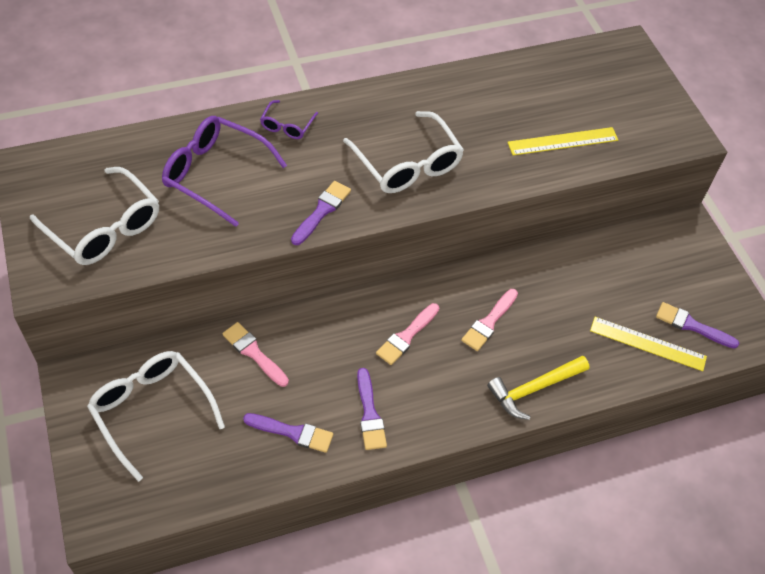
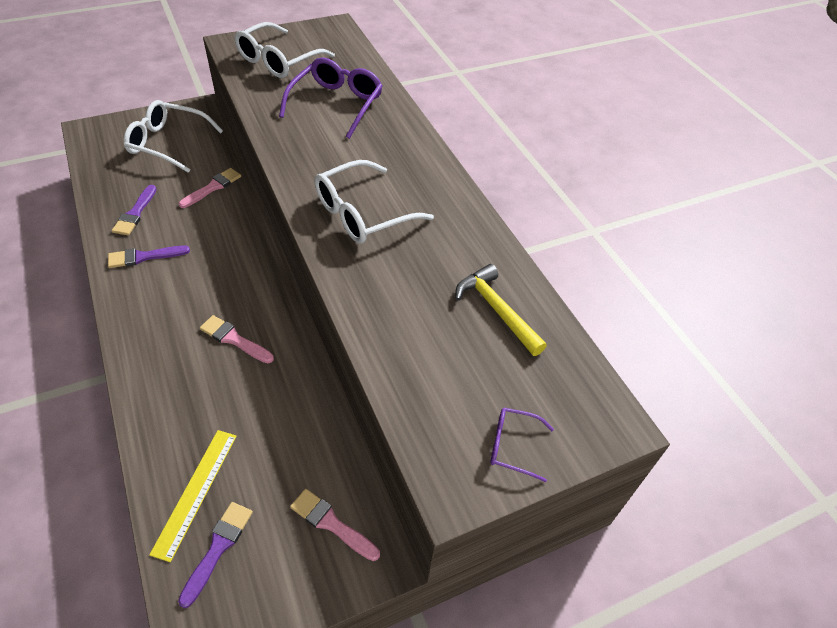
camera: 85 degrees right, 5 degrees down
white glasses [87,351,225,482] -> white glasses turned 120 degrees counterclockwise [124,100,223,173]
purple glasses [260,100,318,139] -> purple glasses moved to [490,408,554,482]
purple brush [291,181,351,245] -> none
pink brush [376,303,439,365] -> pink brush moved to [290,489,380,561]
yellow hammer [487,356,590,420] -> yellow hammer moved to [456,264,547,356]
yellow ruler [508,127,618,155] -> none

